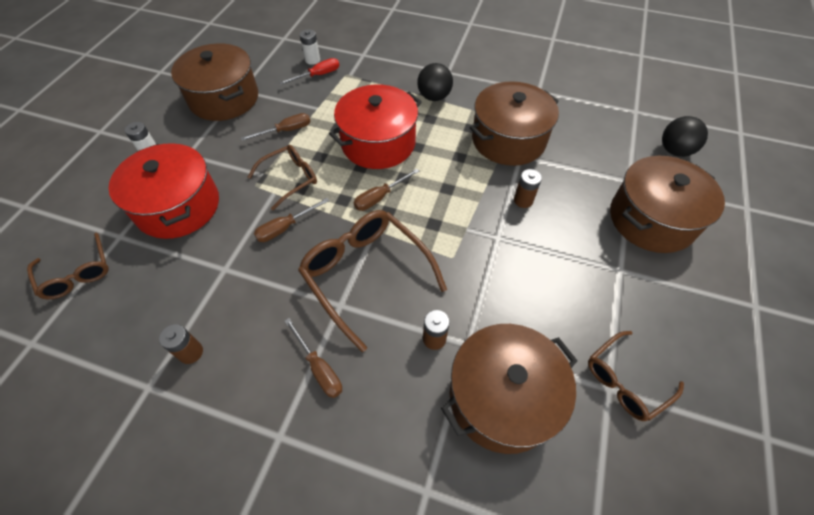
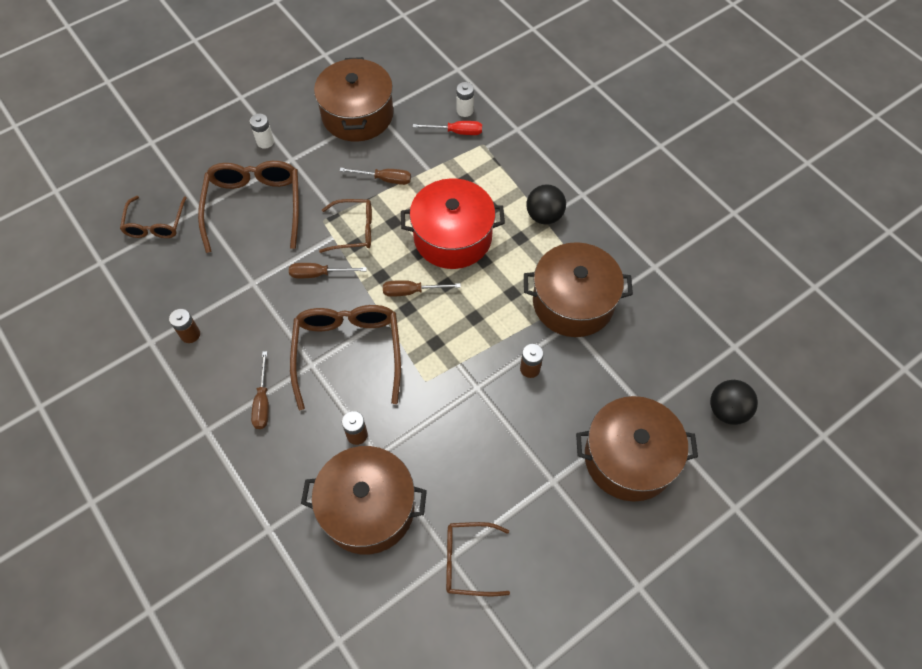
camera: 35 degrees right, 5 degrees up
red pot [108,143,219,239] -> brown glasses [198,161,299,253]

